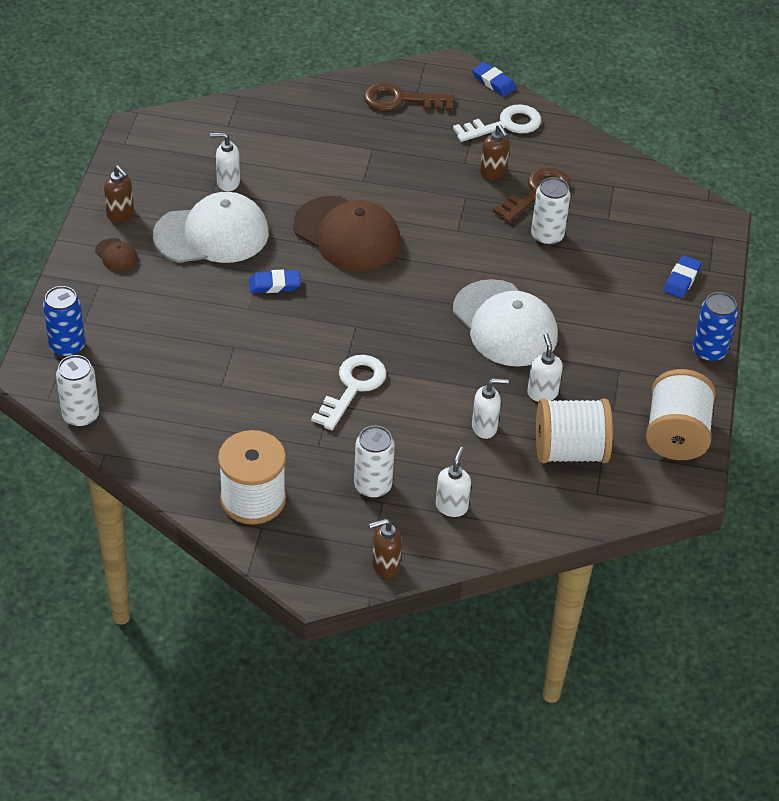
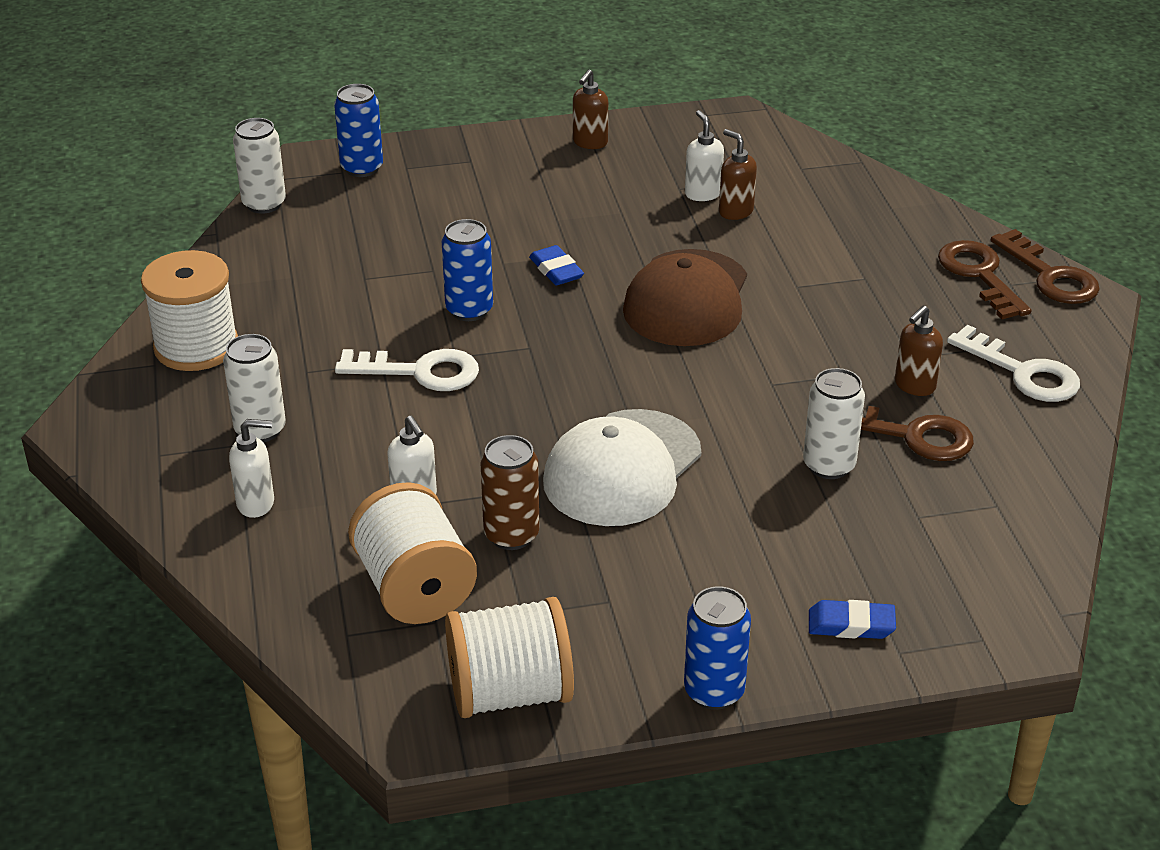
camera: 70 degrees right, 10 degrees down
brown cap [95,238,137,271] -> none
white cap [153,192,269,263] -> none
brown soap dispenser [369,519,402,579] -> brown soap dispenser moved to [719,129,757,220]
blue eraser [472,62,516,96] -> none
white soap dispenser [527,333,563,402] -> brown can [480,435,539,550]
none -> blue can [442,219,493,321]
none -> brown key [991,229,1100,304]

